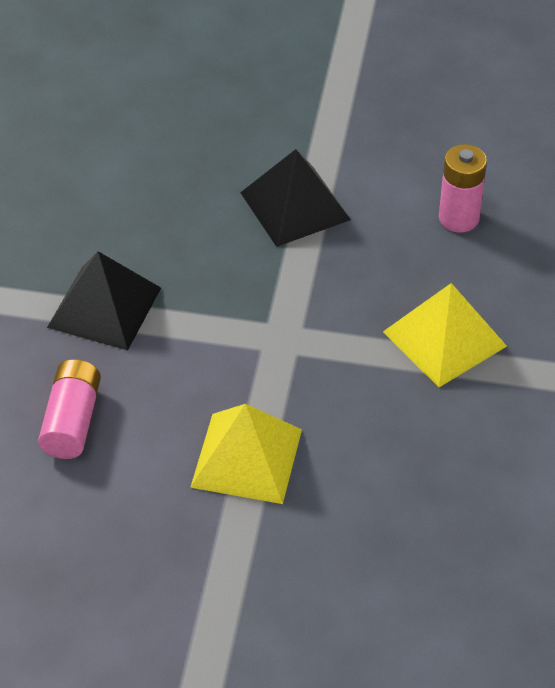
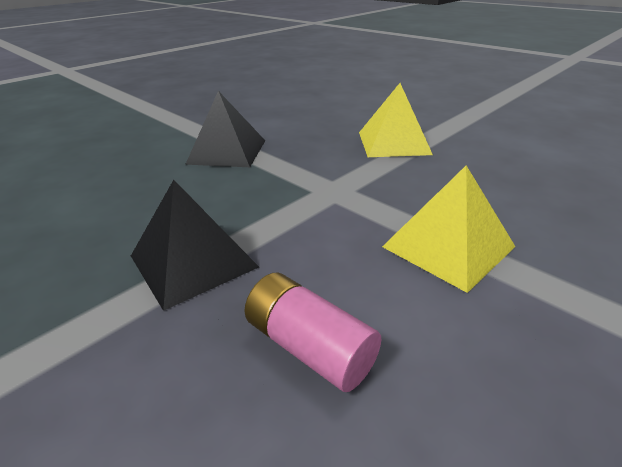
camera: 55 degrees left, 15 degrees down
pink battery [439,144,487,232] -> none

